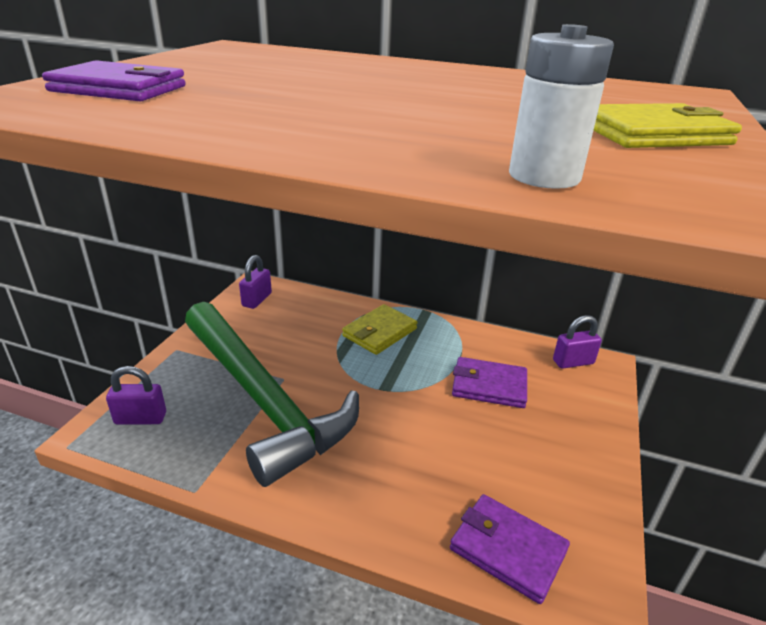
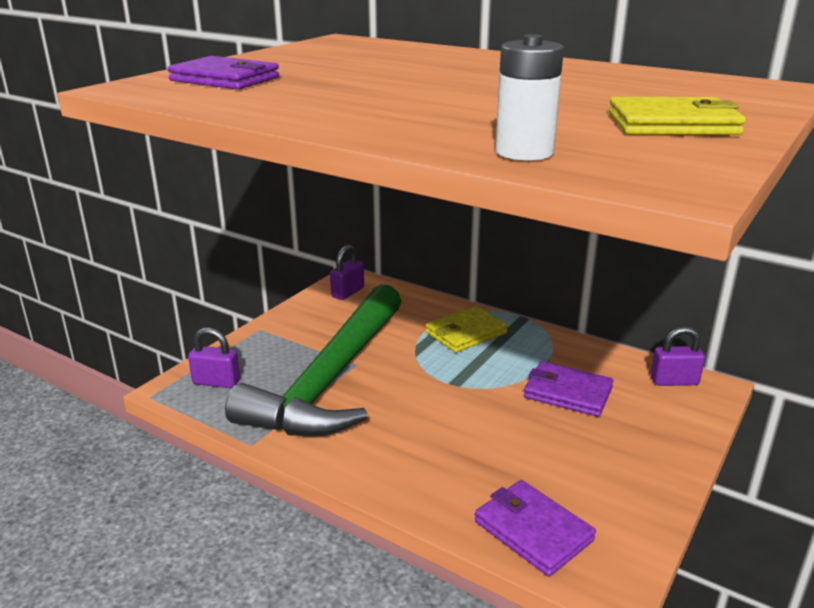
camera: 15 degrees right, 5 degrees down
green hammer [185,302,359,487] -> green hammer turned 45 degrees clockwise [225,284,402,437]

